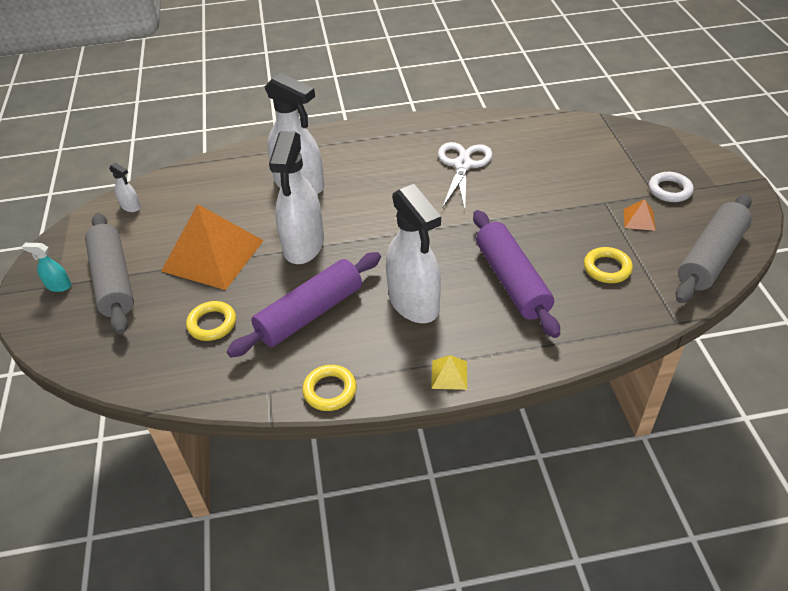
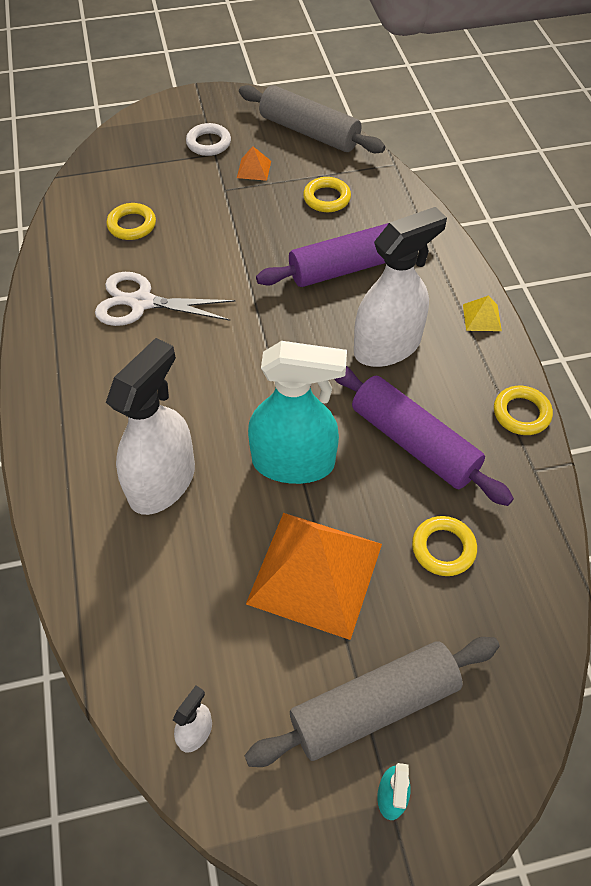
camera: 95 degrees left, 10 degrees up
white spray bottle [269,131,324,264] -> turquoise spray bottle [248,341,347,484]
none -> yellow ring [106,203,156,240]

